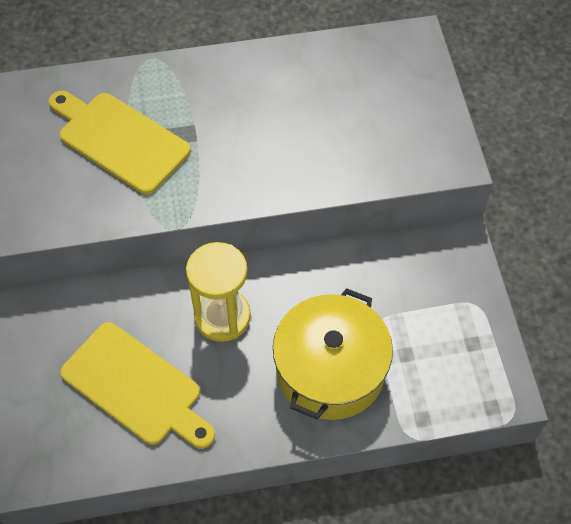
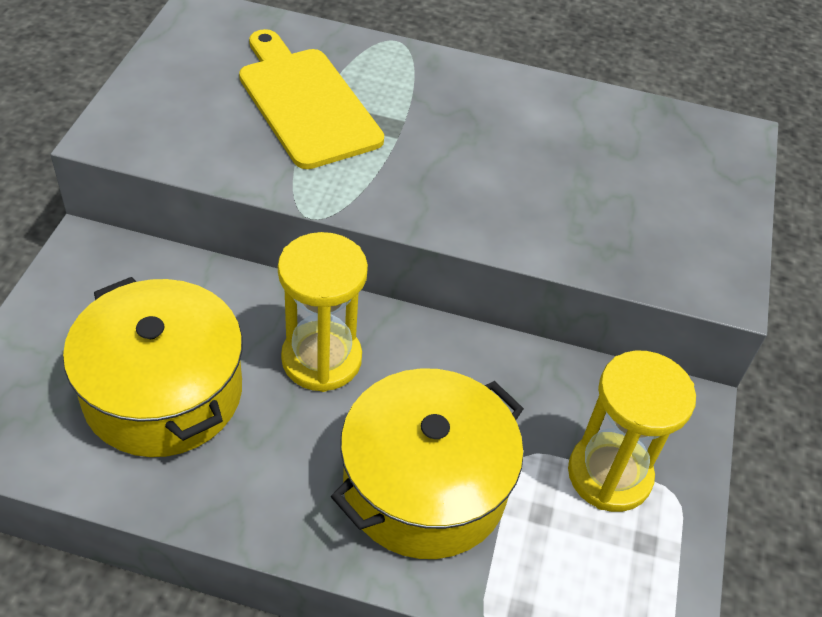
camera: 20 degrees right, 10 degrees down
yellow cutting board [60,322,215,449] -> yellow pot [63,277,242,457]
none -> yellow hourglass [568,351,696,512]

